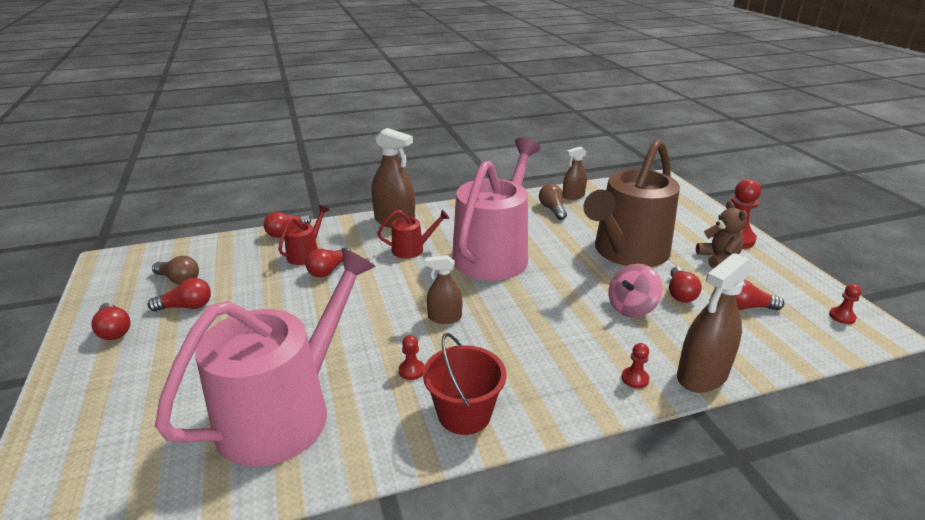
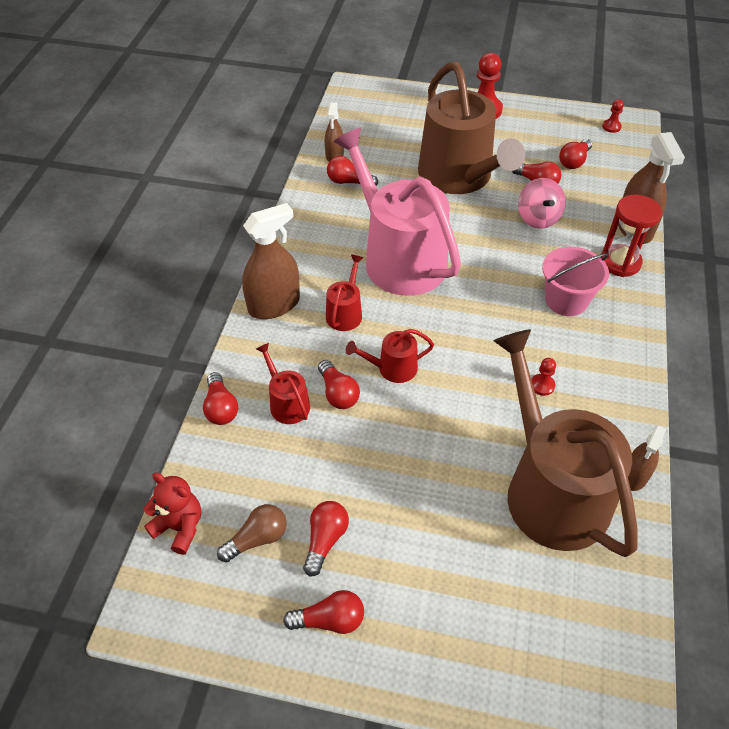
camera: 60 degrees left, 20 degrees up
pink watering can [155,248,376,467] -> brown watering can [494,329,638,557]
red bucket [423,333,507,435] -> none
brown spray bottle [425,255,462,324] -> brown spray bottle moved to [628,425,666,491]
brown light bulb [539,184,567,220] -> red light bulb [327,156,378,186]
red pawn [621,343,649,388] -> red hourglass [601,195,662,277]
brown teddy bear [696,201,747,268] -> none
none -> red teddy bear [144,473,201,555]
none -> red watering can [346,329,434,383]
none -> pink bucket [542,247,609,316]

